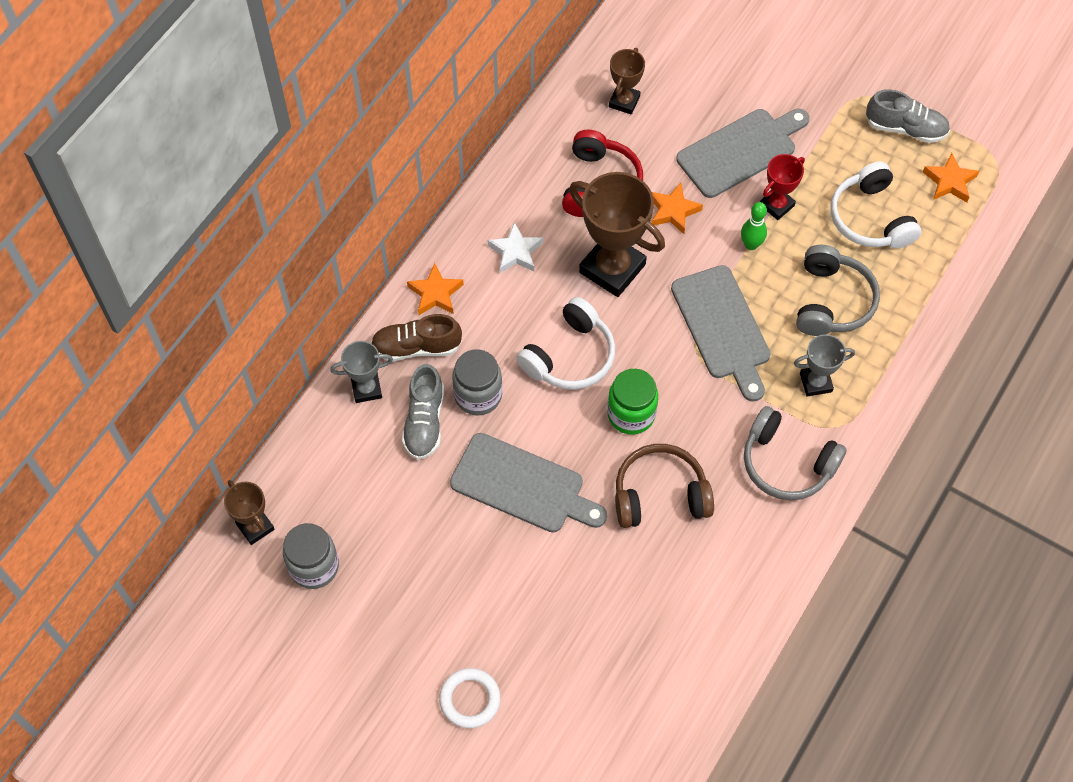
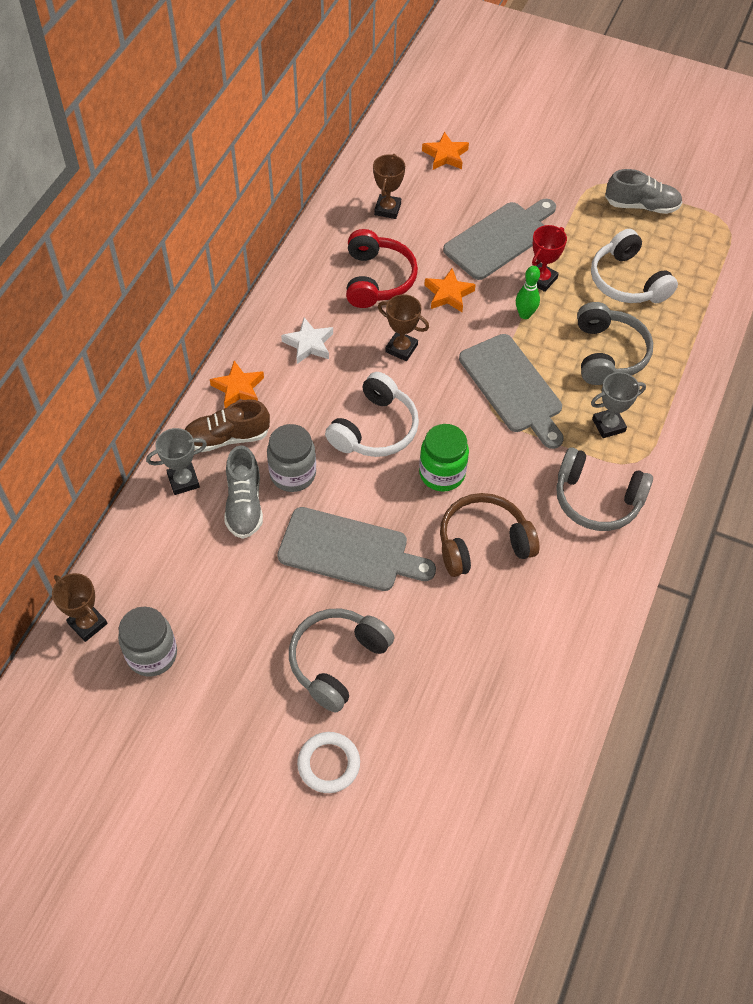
camera: 10 degrees left, 5 degrees down
brown trophy [569,172,665,297] -> brown trophy [378,294,429,361], size x0.54
orange star [923,153,979,203] -> orange star moved to [422,132,469,170]
none -> grey headphones [289,609,394,712]

